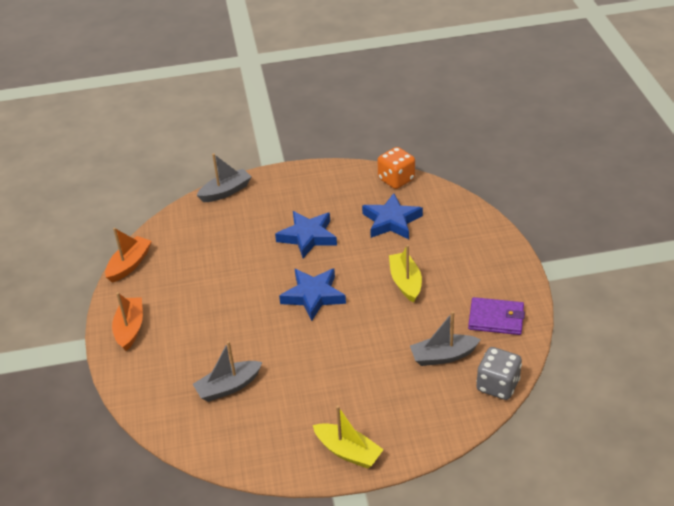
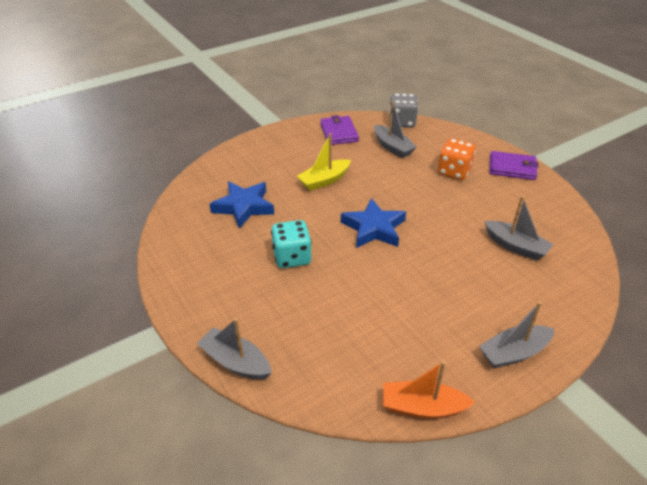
camera: 115 degrees left, 0 degrees up
orange boat [112,292,143,351] -> grey boat [479,302,554,368]
blue star [275,211,337,258] -> turquoise dice [271,220,312,268]
yellow boat [313,405,384,469] -> purple wallet [489,151,539,180]
orange dice [377,147,415,189] -> orange dice moved to [437,139,476,180]

